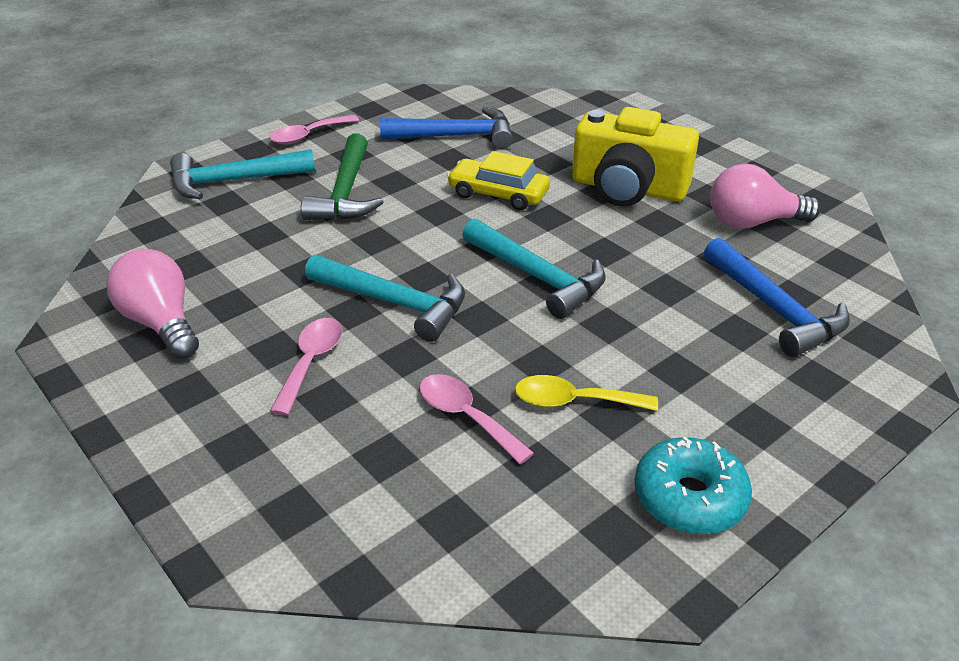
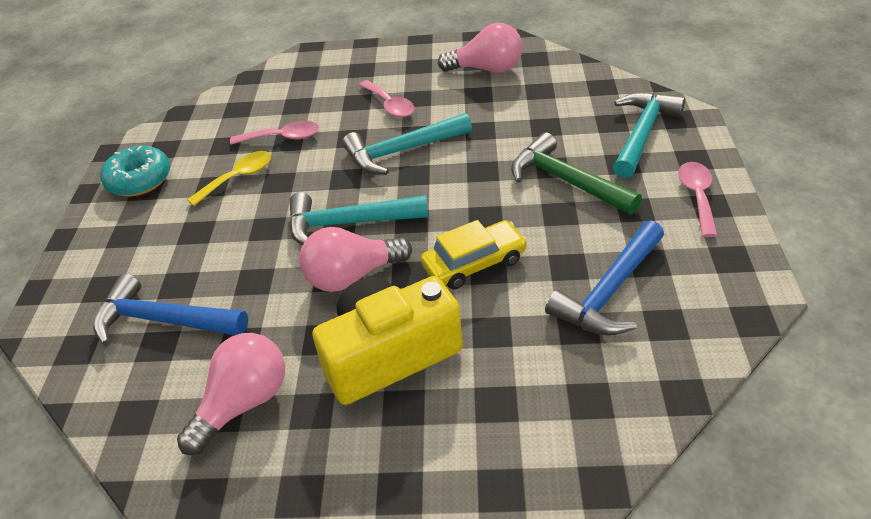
camera: 135 degrees right, 5 degrees up
none -> pink light bulb [299,227,412,292]

